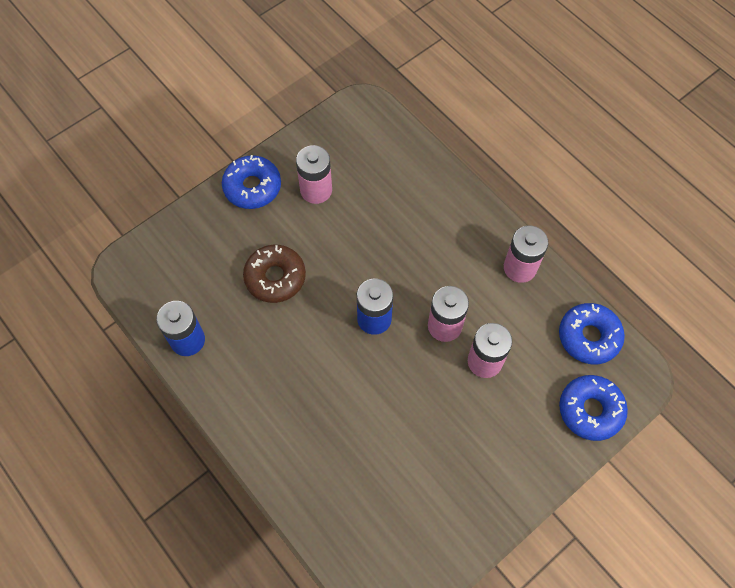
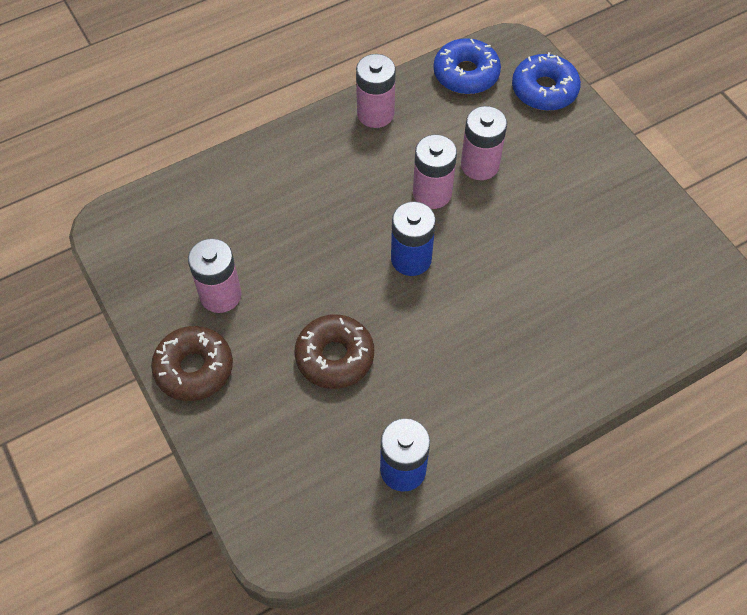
camera: 80 degrees left, 5 degrees down
blue donut [222,155,281,209] -> brown donut [151,326,233,401]

